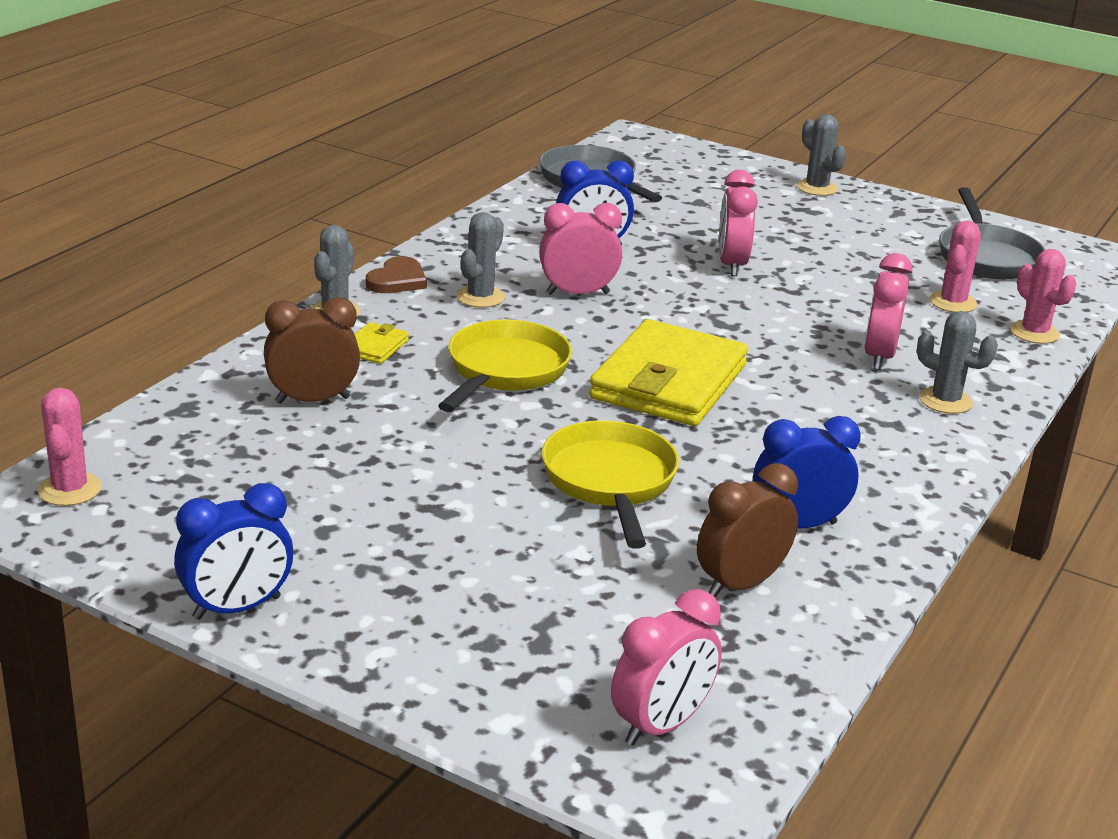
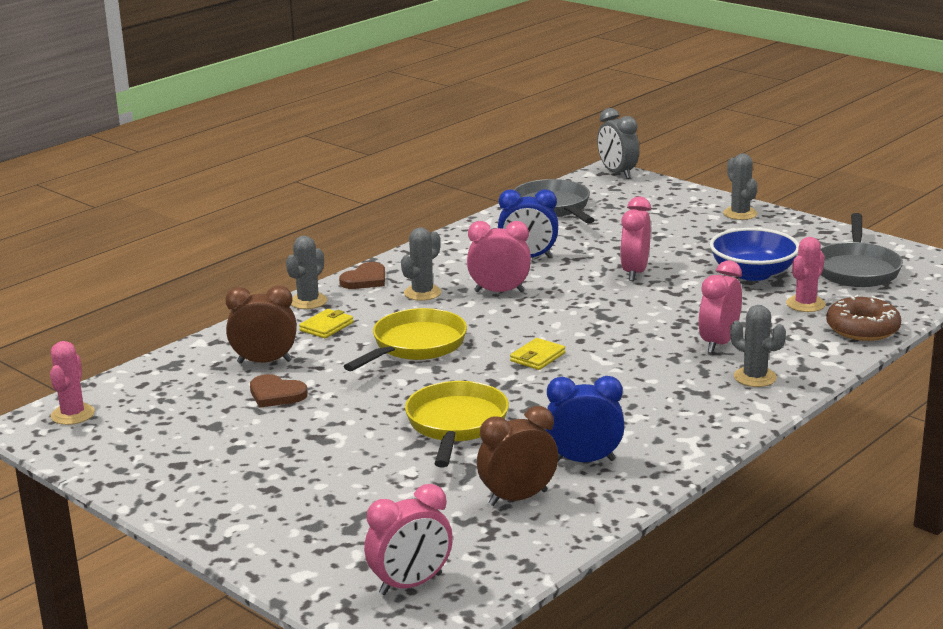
camera: 15 degrees right, 5 degrees down
blue clock [174,483,293,620] -> none
yellow wallet [589,319,748,426] -> yellow wallet [510,338,565,370], size x0.41
pink cactus [1010,249,1077,344] -> brown donut [826,295,901,341]
none -> brown heart [250,374,308,408]
none -> grey clock [597,108,639,179]
none -> blue bowl [710,228,799,281]

